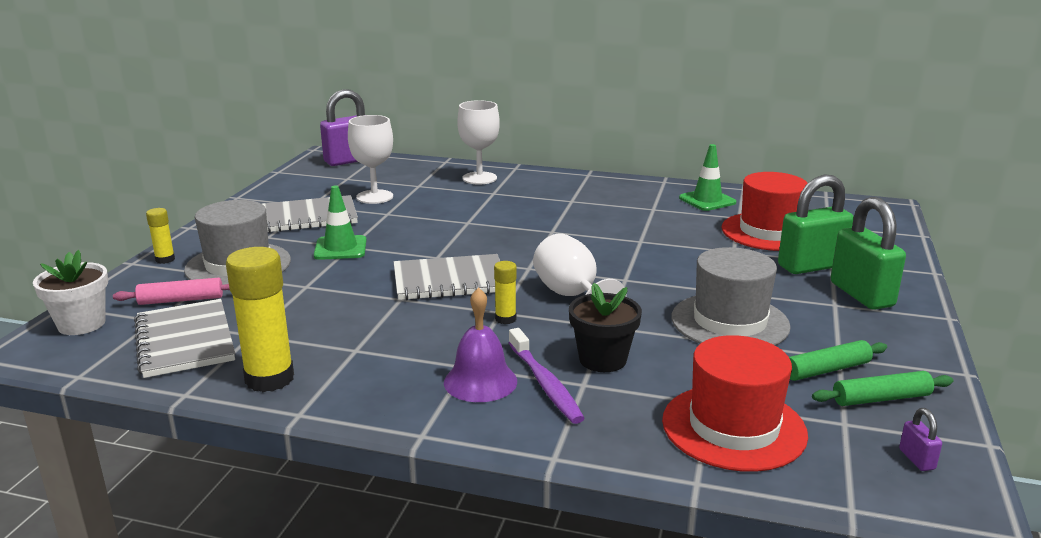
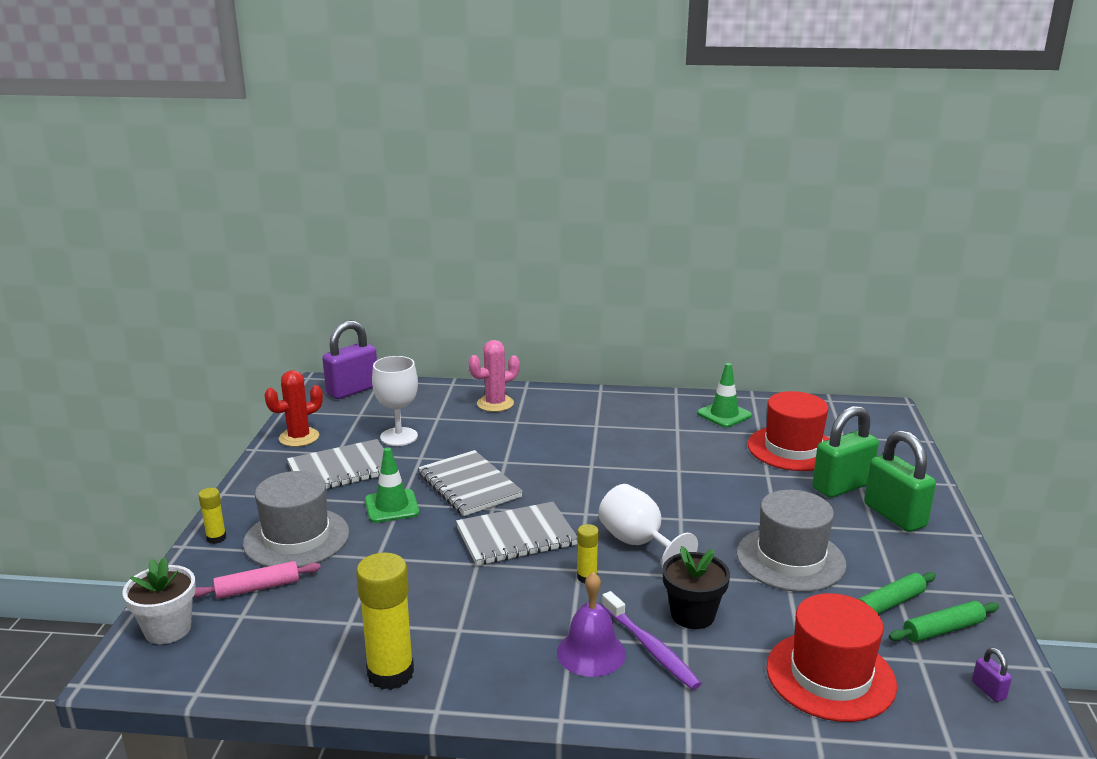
camera: 10 degrees left, 0 degrees up
grey notebook [134,299,235,378] -> grey notebook moved to [418,450,523,516]
white goblet [457,100,500,184] -> pink cactus [469,340,520,412]
none -> red cactus [264,370,323,447]

